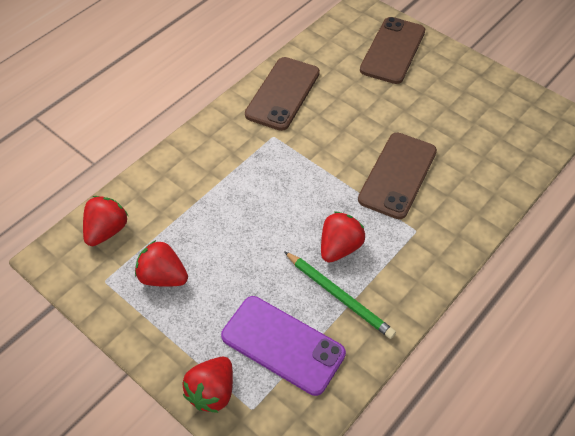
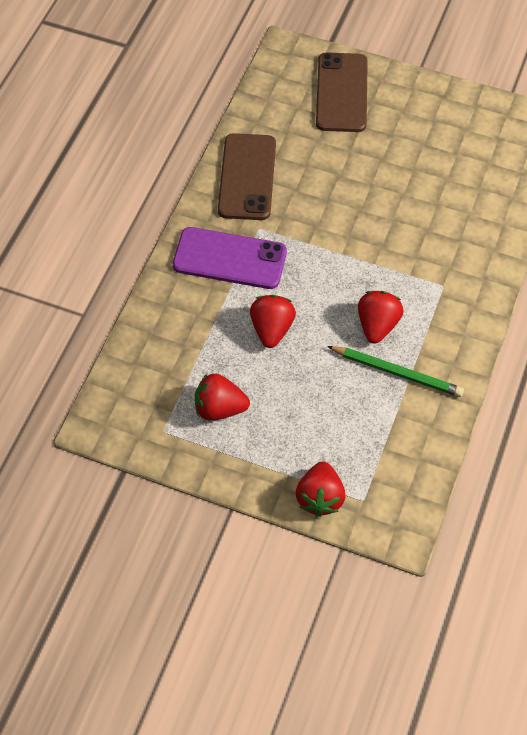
camera: 20 degrees left, 5 degrees up
red strawberry [83,196,128,246] -> red strawberry moved to [250,295,296,348]
purple phone [221,296,346,396] -> purple phone moved to [173,227,287,289]
brown phone [358,133,437,219] -> none

